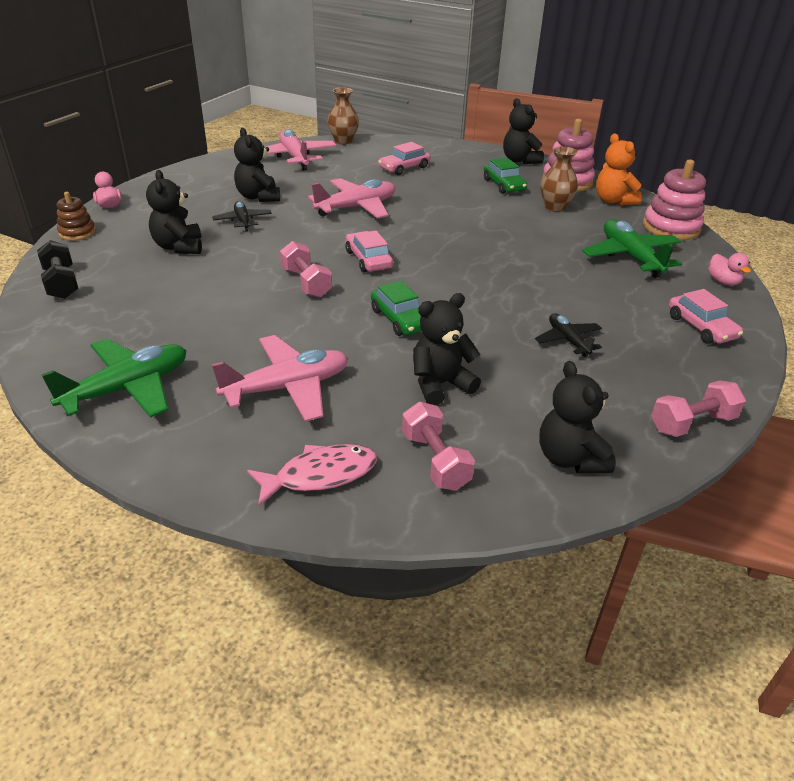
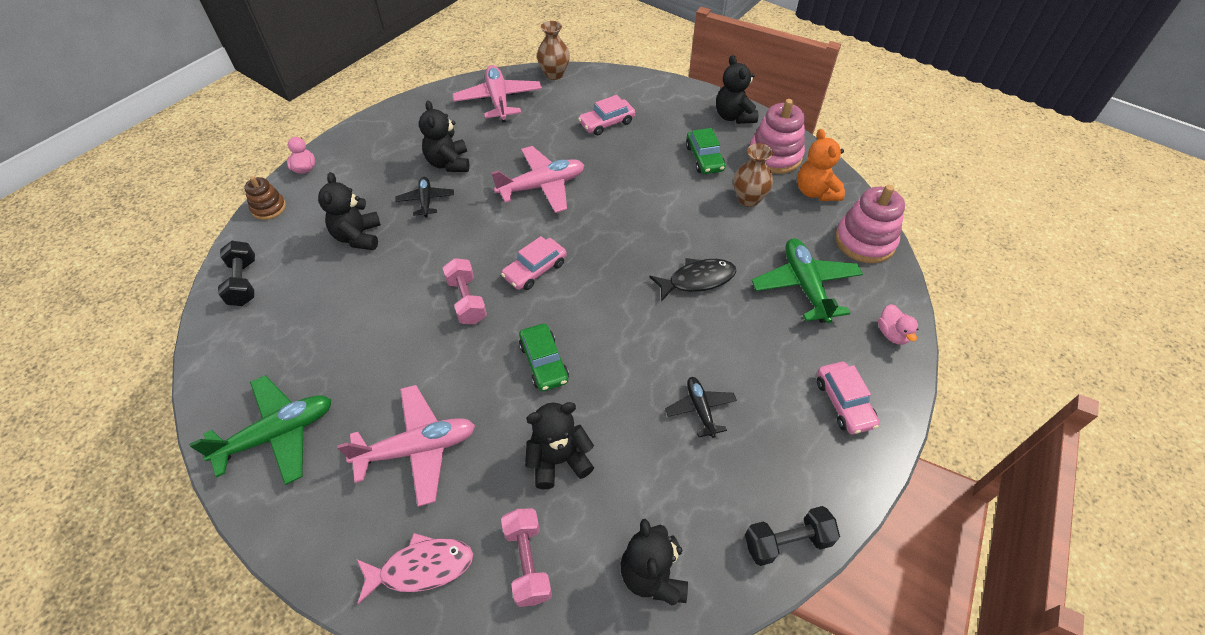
camera: 10 degrees right, 15 degrees up
pink car [345,231,393,272] -> pink car turned 120 degrees counterclockwise [501,236,567,290]
pink dumbbell [651,380,746,437] -> black dumbbell [745,506,840,566]
none -> black fish [649,258,736,302]

